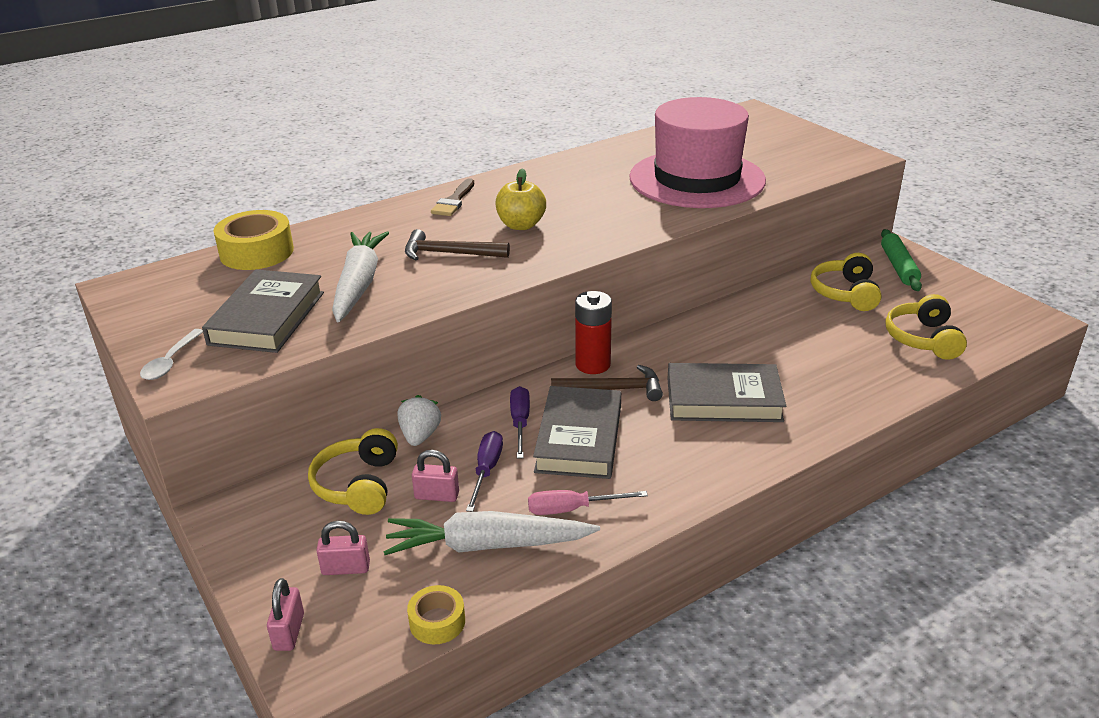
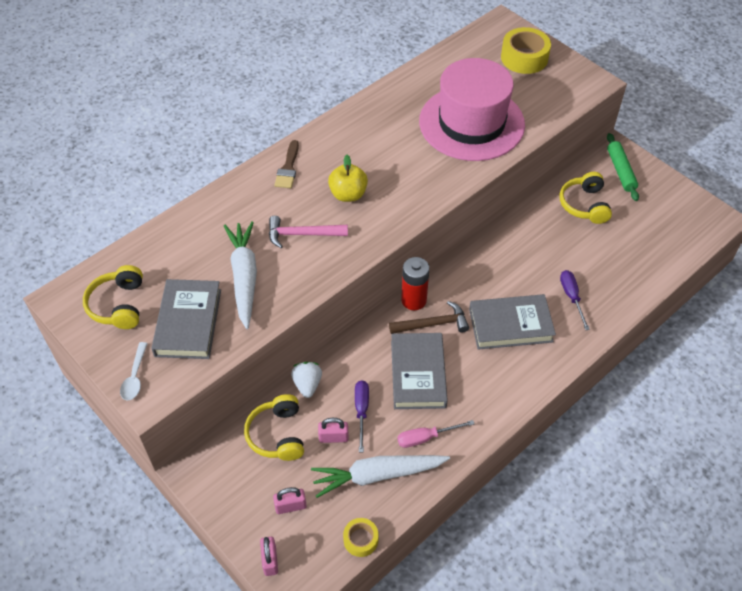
camera: 10 degrees left, 20 degrees up
yellow tape [214,210,294,270] -> yellow tape moved to [501,27,551,74]
brown hammer [405,229,510,260] -> pink hammer [269,216,348,248]
purple screwdriver [510,386,530,459] -> purple screwdriver moved to [560,270,590,330]
yellow headphones [885,294,967,360] -> yellow headphones moved to [83,265,143,329]

